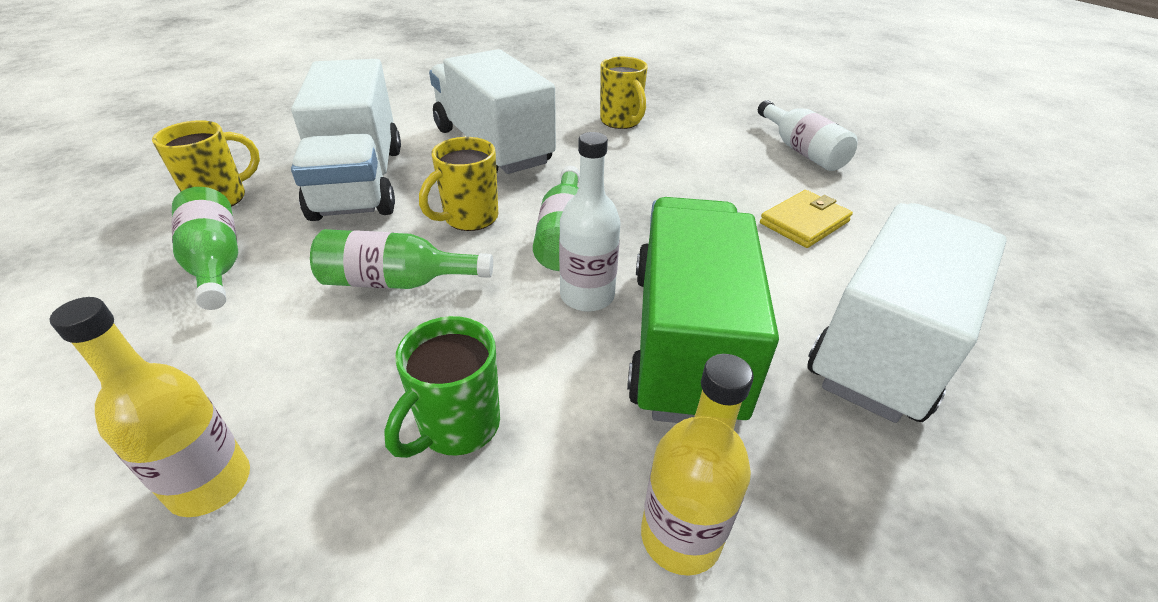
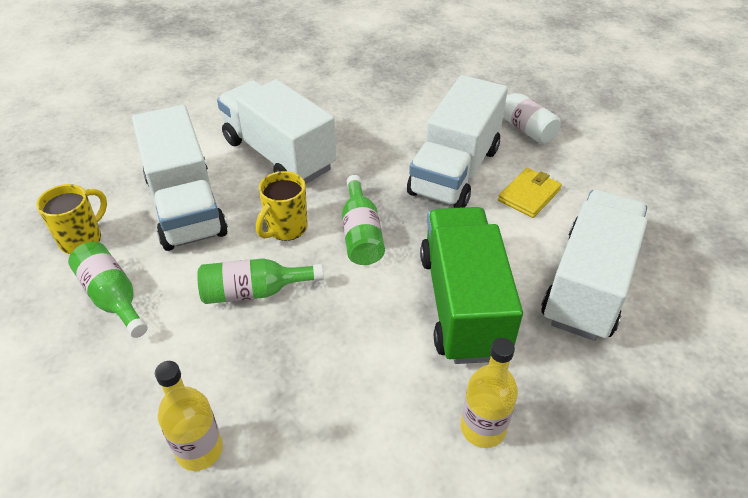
camera: 10 degrees left, 5 degrees up
green mug [384,316,500,458] -> none
white bottle [559,132,620,312] -> none
yellow mug [600,57,648,129] -> none
none -> white truck [407,75,508,208]

